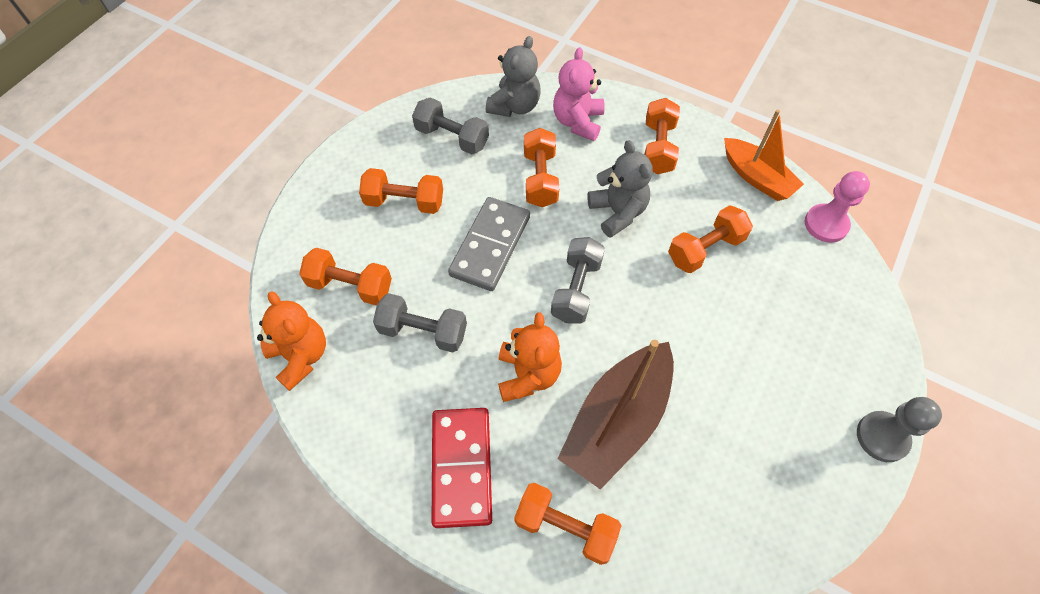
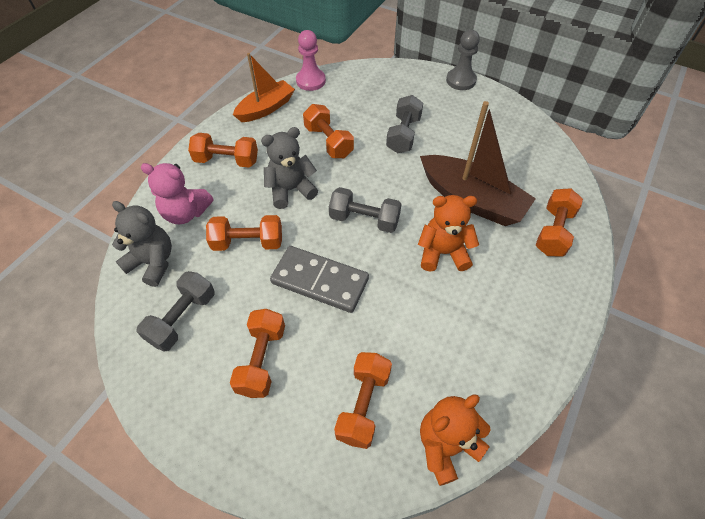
camera: 90 degrees left, 5 degrees down
grey dumbbell [373,293,467,353] -> grey dumbbell moved to [386,95,423,153]
red domino [432,408,492,528] -> none

